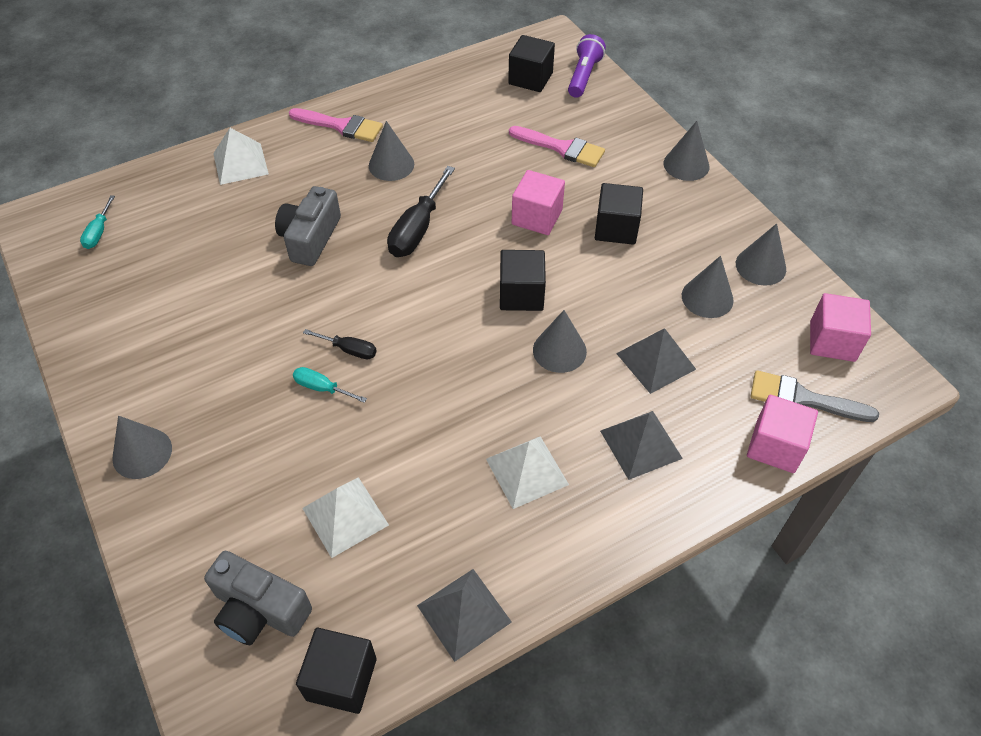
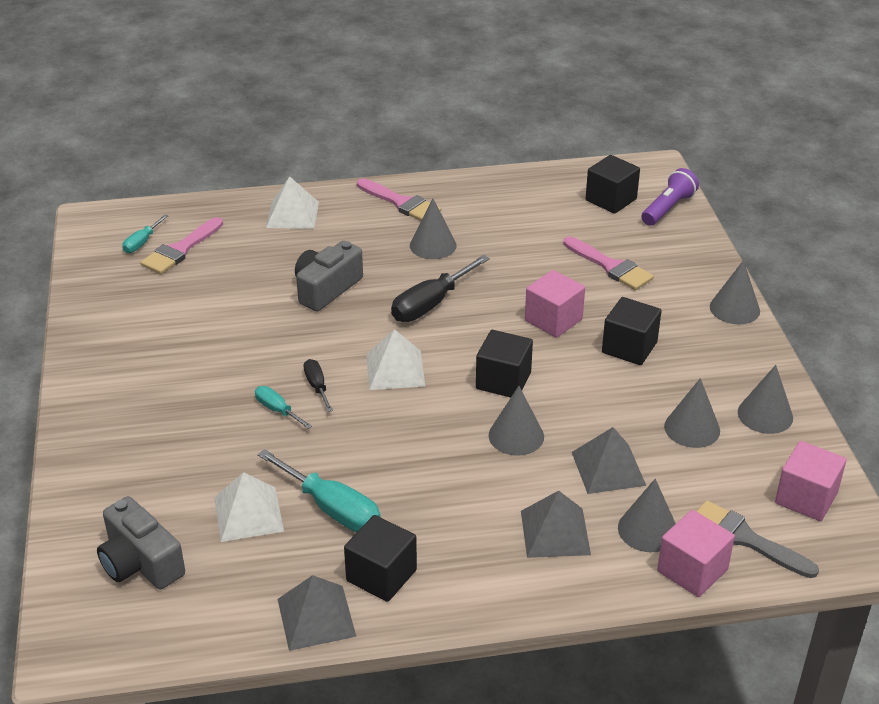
camera: 20 degrees right, 15 degrees down
grey cone [112,416,172,479] -> grey cone moved to [618,479,676,552]
black cube [296,628,377,714] -> black cube moved to [344,515,417,602]
black screwdriver [303,329,377,359] -> black screwdriver turned 150 degrees counterclockwise [303,359,333,412]
white pyramid [486,436,569,509] -> white pyramid moved to [366,329,425,390]
none -> pink brush [140,217,223,274]
none -> turquoise screwdriver [258,449,381,532]

